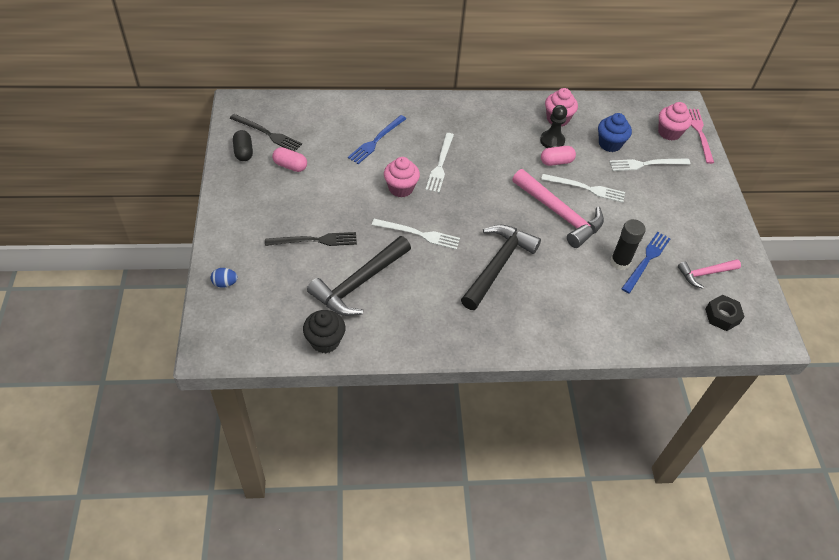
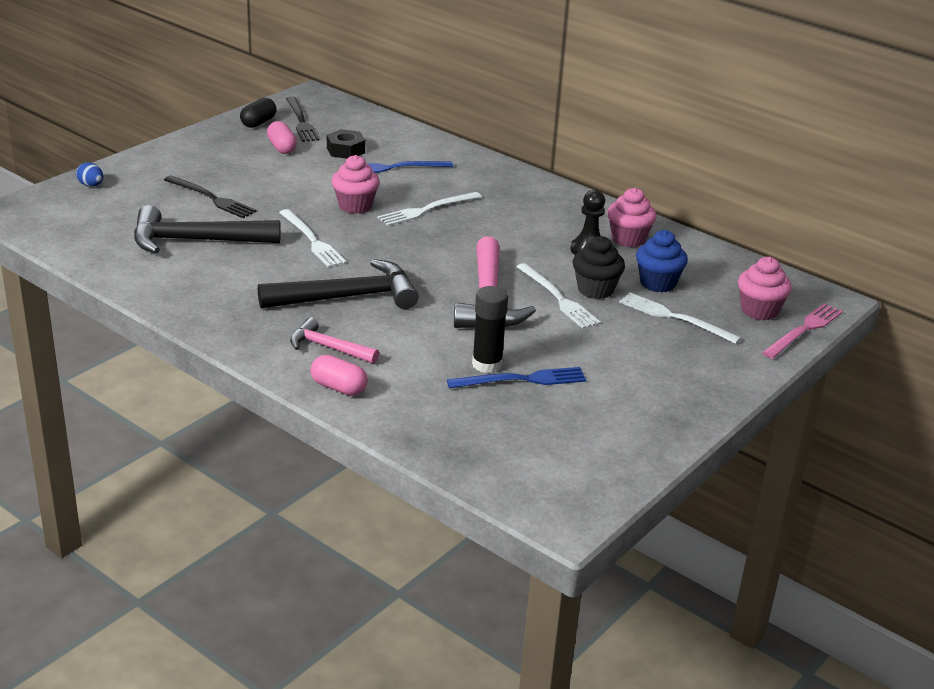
camera: 45 degrees right, 20 degrees down
black cupcake [303,310,346,353] -> black cupcake moved to [573,236,625,299]
pink capsule [541,146,576,166] -> pink capsule moved to [311,355,368,396]
pink hammer [678,259,741,289] -> pink hammer moved to [290,318,379,364]
black nut [705,295,745,331] -> black nut moved to [327,129,365,159]

